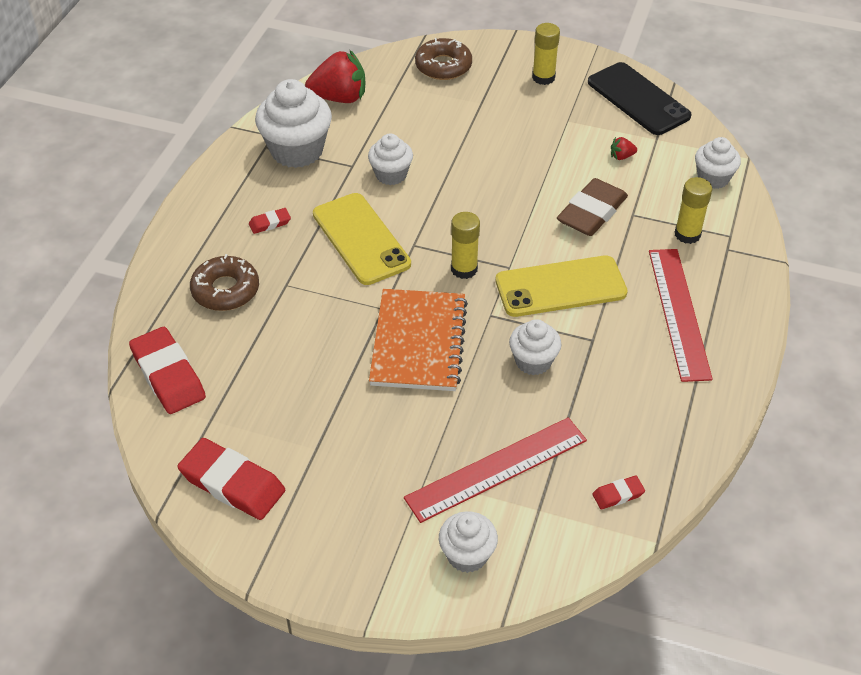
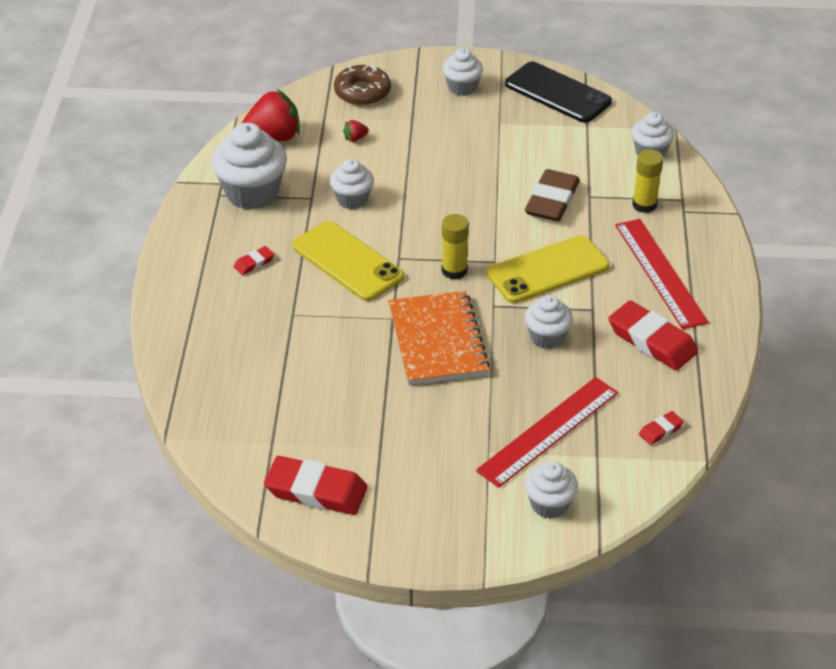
camera: 15 degrees left, 5 degrees down
red eraser [129,327,206,414] -> red eraser moved to [608,300,698,371]
brown donut [190,254,259,311] -> none
yellow glue stick [532,23,560,85] -> white cupcake [443,48,483,96]
red strawberry [611,137,637,160] -> red strawberry moved to [343,120,369,142]

